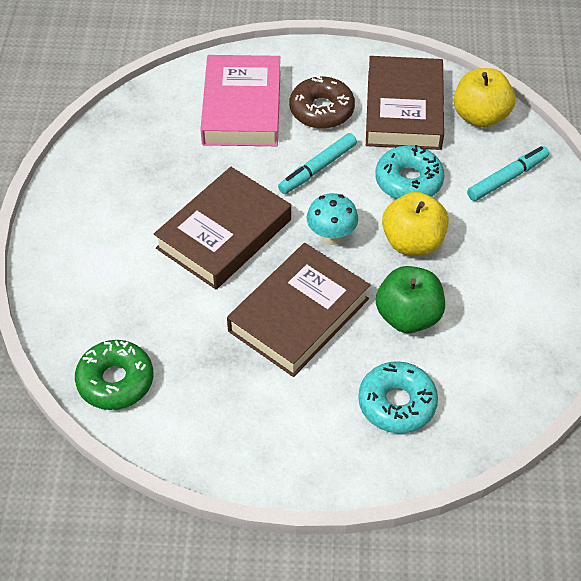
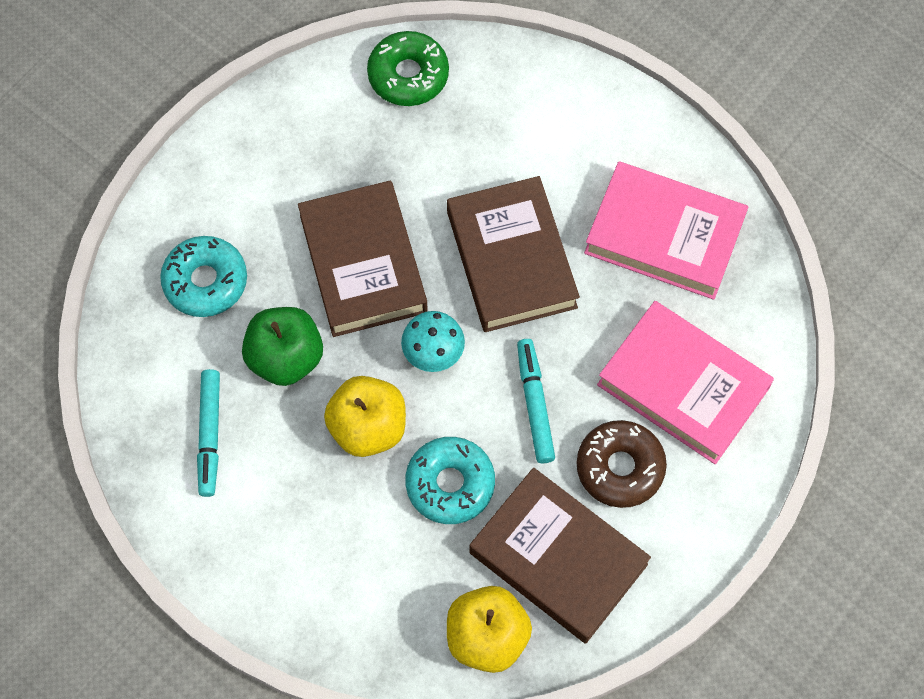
camera: 125 degrees right, 15 degrees up
turquoise marker [467,146,549,201] -> turquoise marker moved to [197,369,220,497]
none -> pink book [584,161,748,300]

